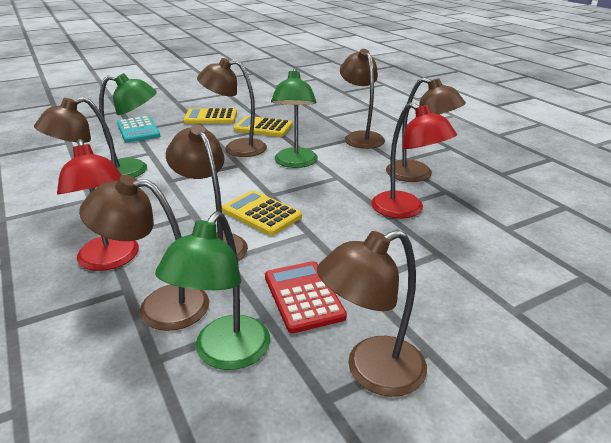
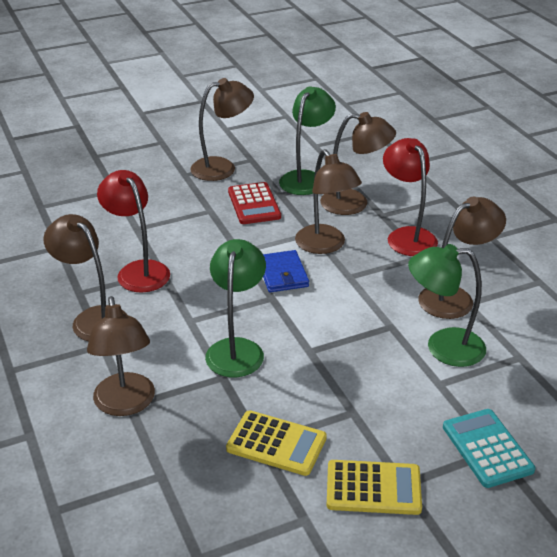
camera: 175 degrees left, 5 degrees up
brown lamp [197,58,267,157] -> none
yellow calculator [222,190,302,236] -> blue wallet [263,250,309,292]

